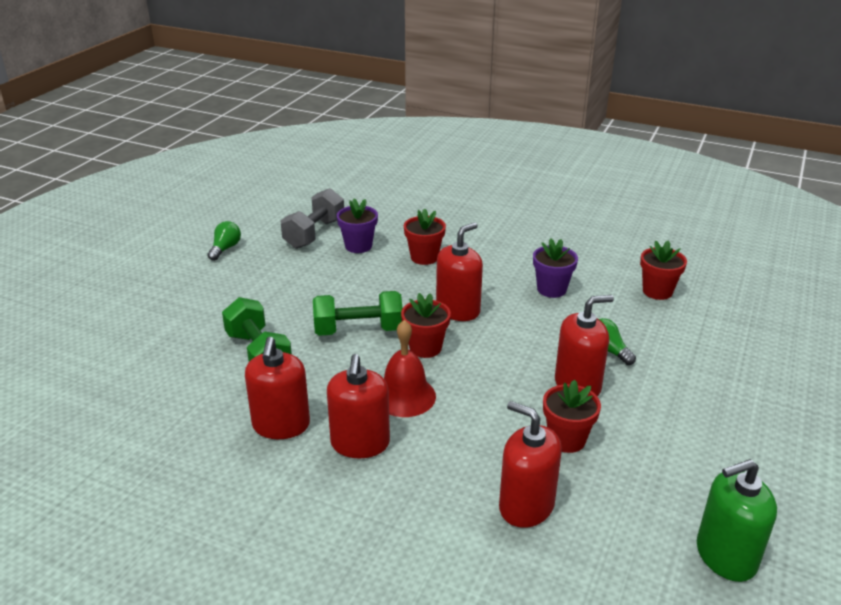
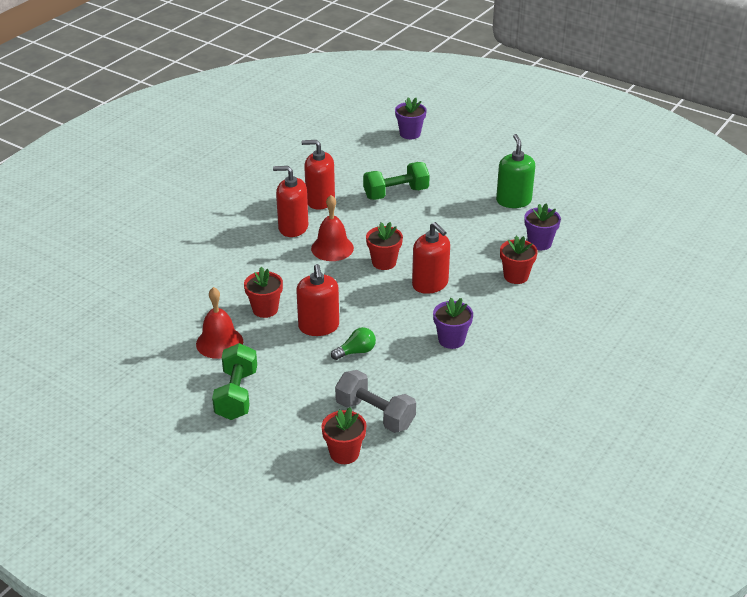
camera: 100 degrees right, 5 degrees up
green light bulb [208,221,241,261] -> none
grey dumbbell [281,188,344,249] -> grey dumbbell moved to [335,370,416,433]
green dumbbell [313,291,403,336] -> green dumbbell moved to [212,343,257,420]
red soap dispenser [499,401,562,528] -> none
red flower pot [640,241,687,300] -> red flower pot moved to [321,407,367,464]
green soap dispenser [697,459,777,582] -> green soap dispenser moved to [496,134,535,208]
none -> red bell [196,287,243,359]
none -> purple flower pot [395,97,427,139]

